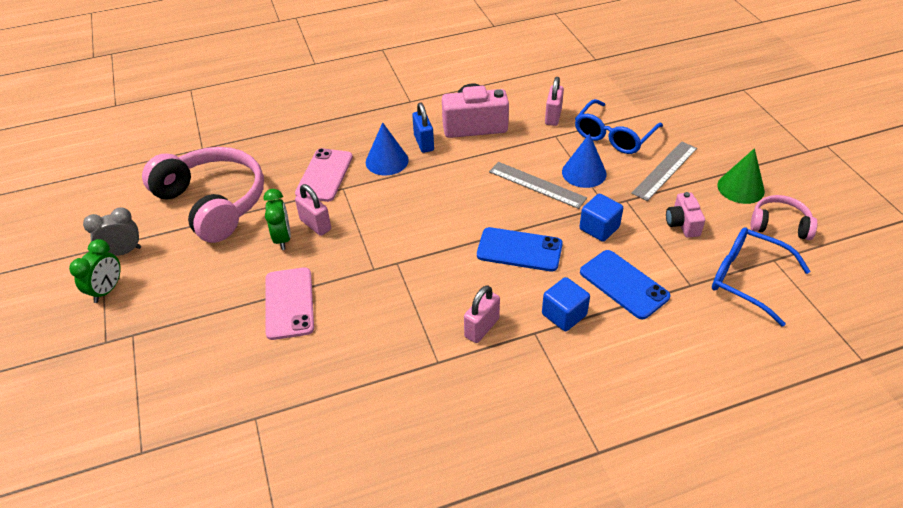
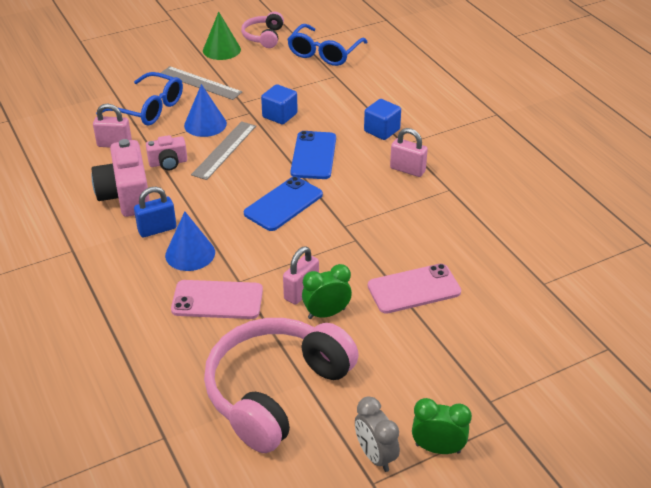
camera: 100 degrees left, 5 degrees down
blue phone [580,250,670,319] -> blue phone moved to [244,176,323,231]
pink camera [666,192,705,238] -> pink camera moved to [146,135,187,171]

